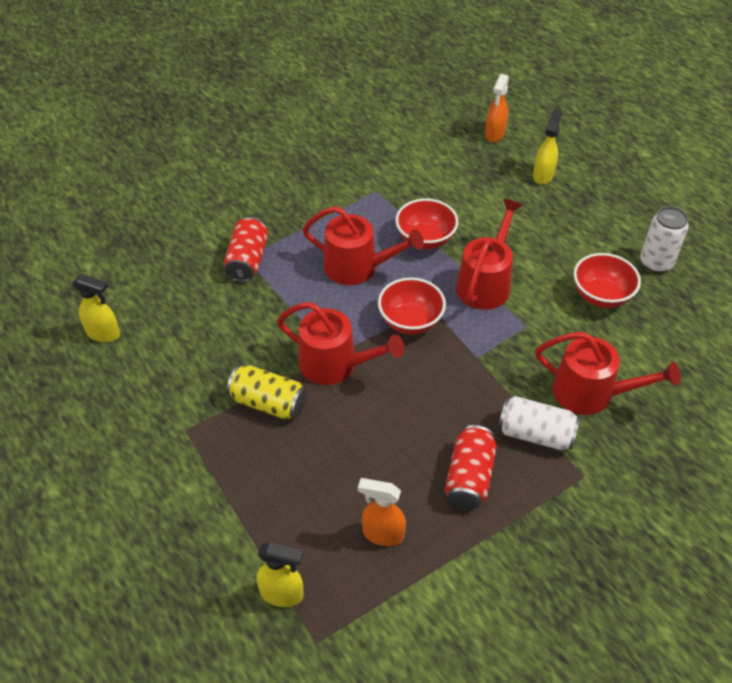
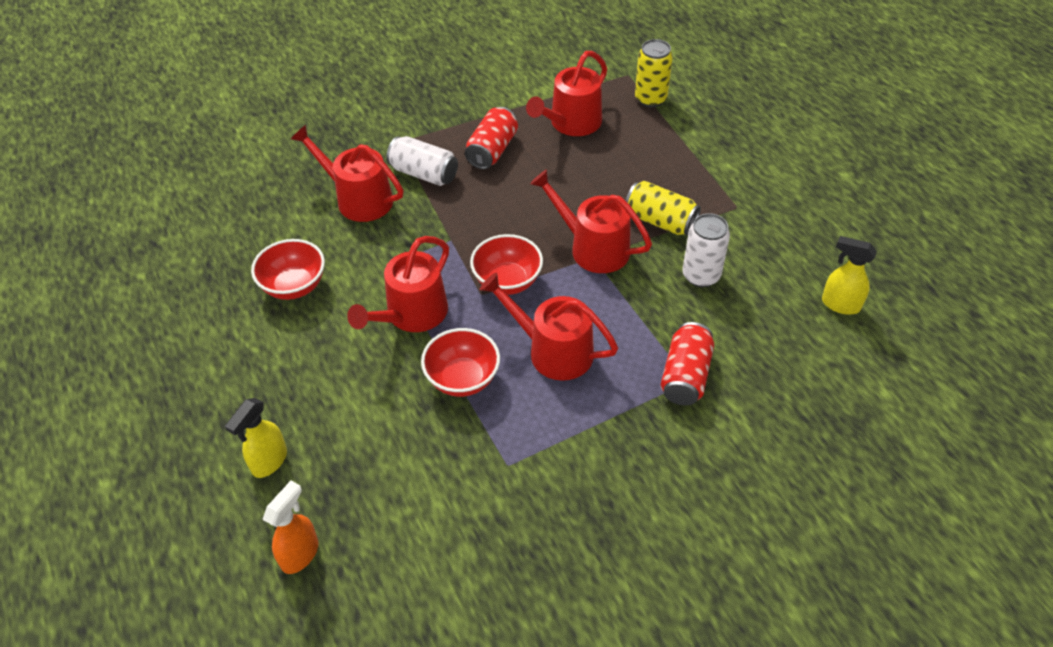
camera: 170 degrees left, 0 degrees up
yellow spray bottle [257,542,304,607] -> yellow can [635,39,673,107]
orange spray bottle [358,478,406,546] -> red watering can [526,51,607,136]
white can [640,206,689,273] -> white can moved to [682,213,730,287]

